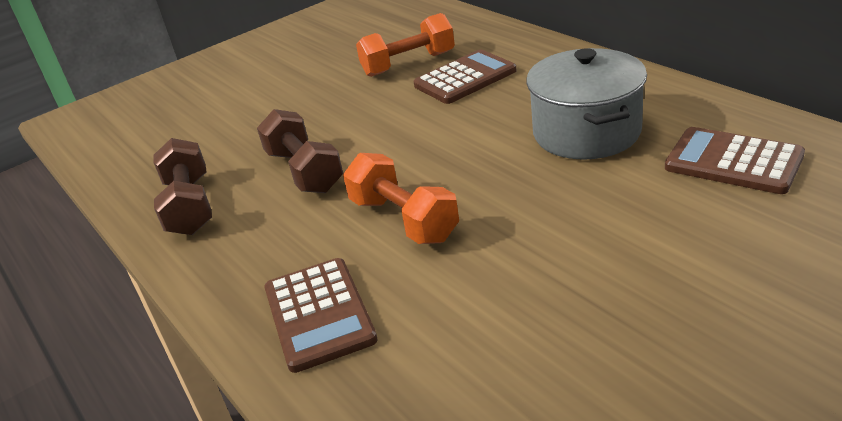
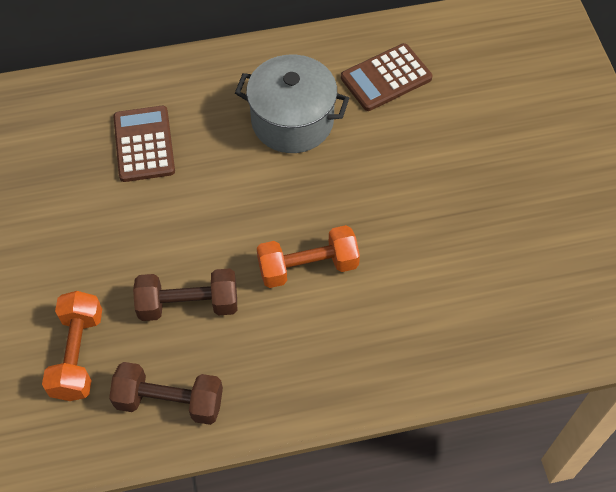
camera: 70 degrees left, 25 degrees up
brown calculator [264,258,378,373] -> none
orange dumbbell [356,13,455,77] -> orange dumbbell moved to [42,291,102,401]

